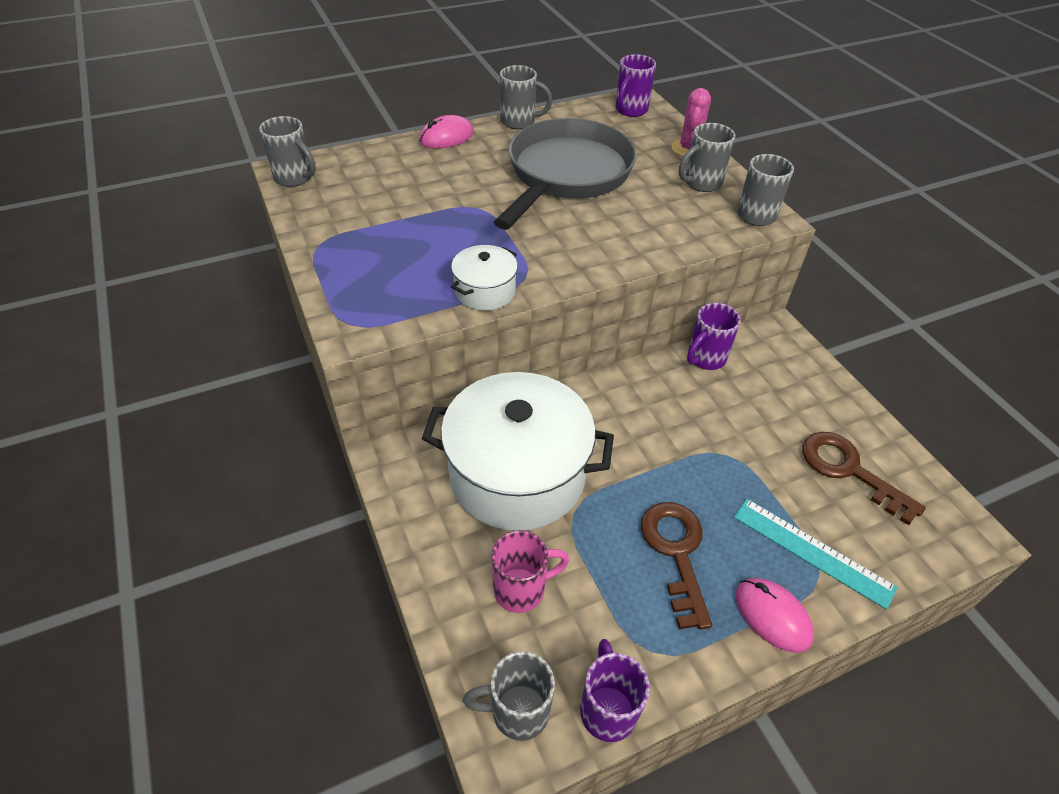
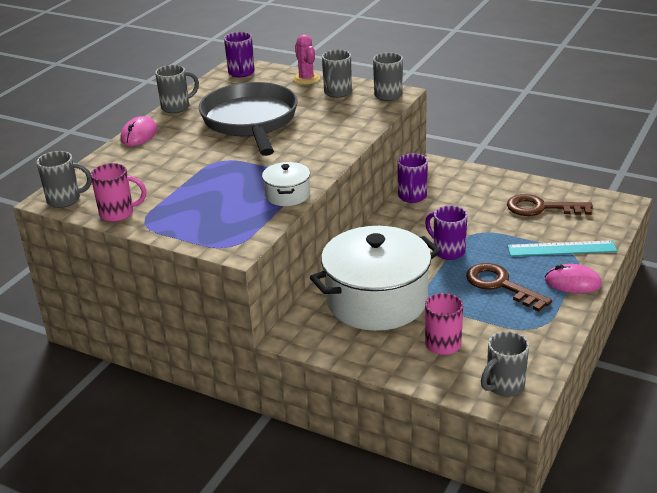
camera: 35 degrees left, 15 degrees down
purple mug [580,639,650,742] -> purple mug moved to [425,205,467,260]
none -> pink mug [90,163,147,222]

